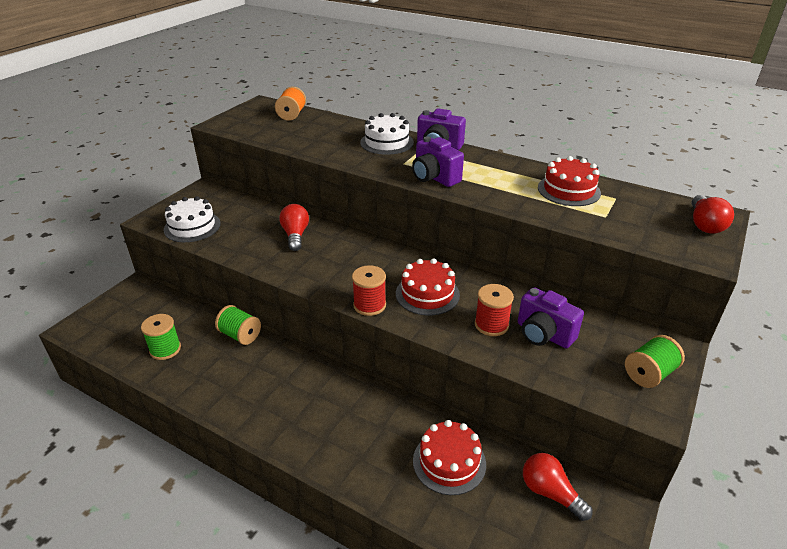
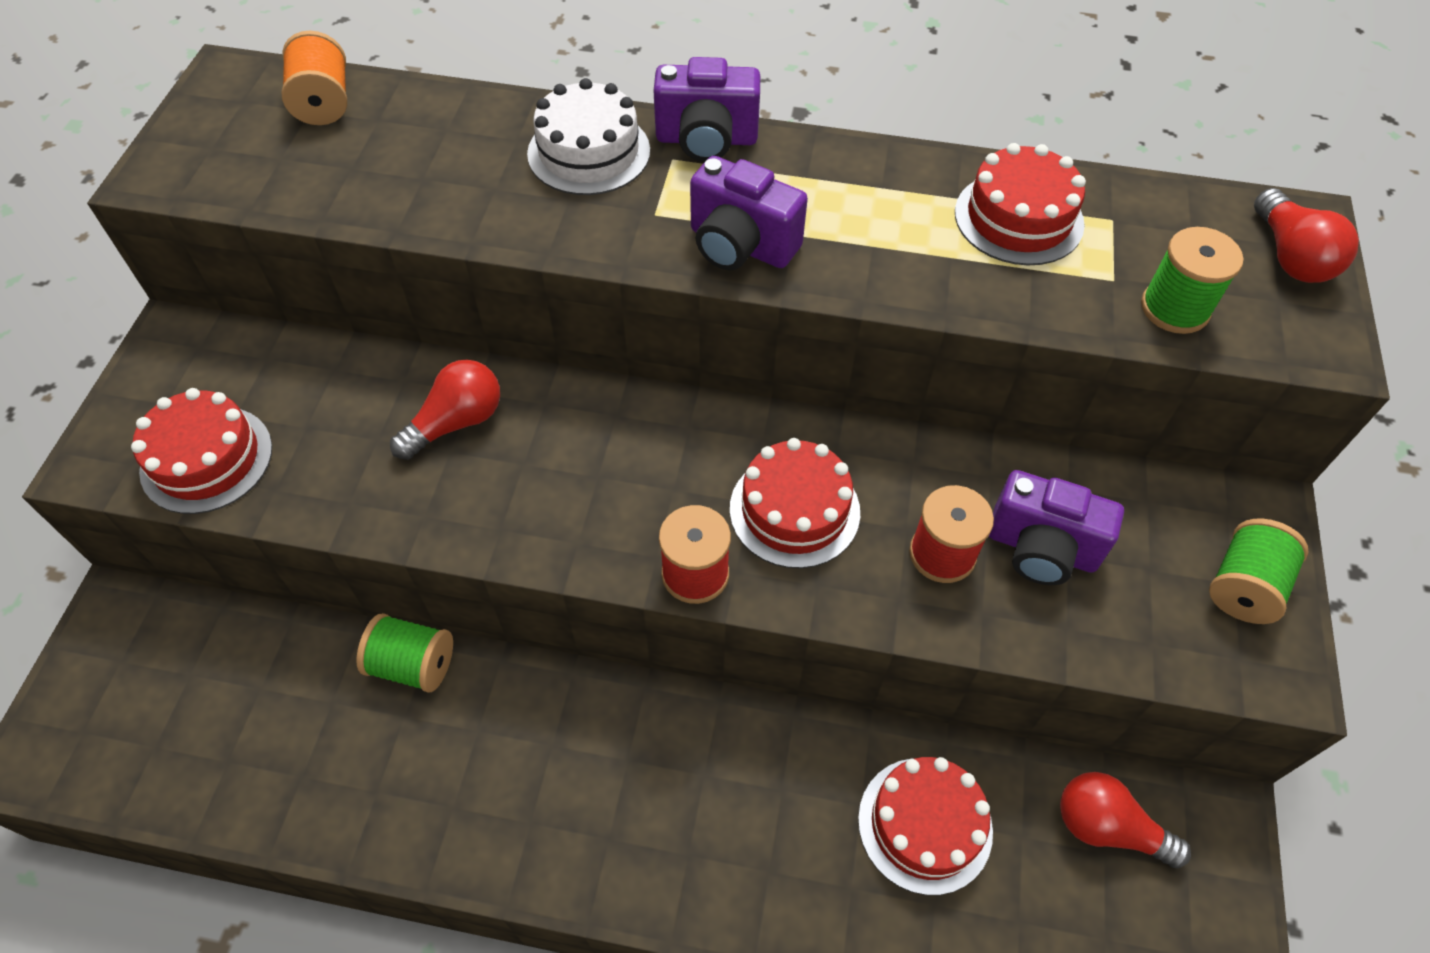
camera: 20 degrees left, 20 degrees up
green spool [141,314,181,360] -> green spool moved to [1141,227,1244,334]
white cake [164,196,221,242] -> red cake [131,388,272,514]
red light bulb [279,204,309,251] -> red light bulb turned 75 degrees clockwise [390,360,500,460]

